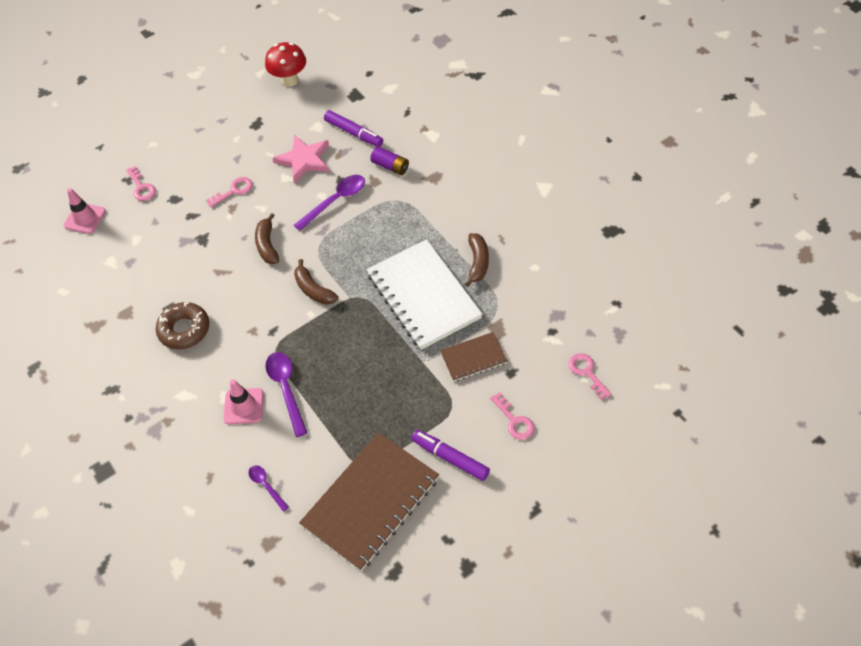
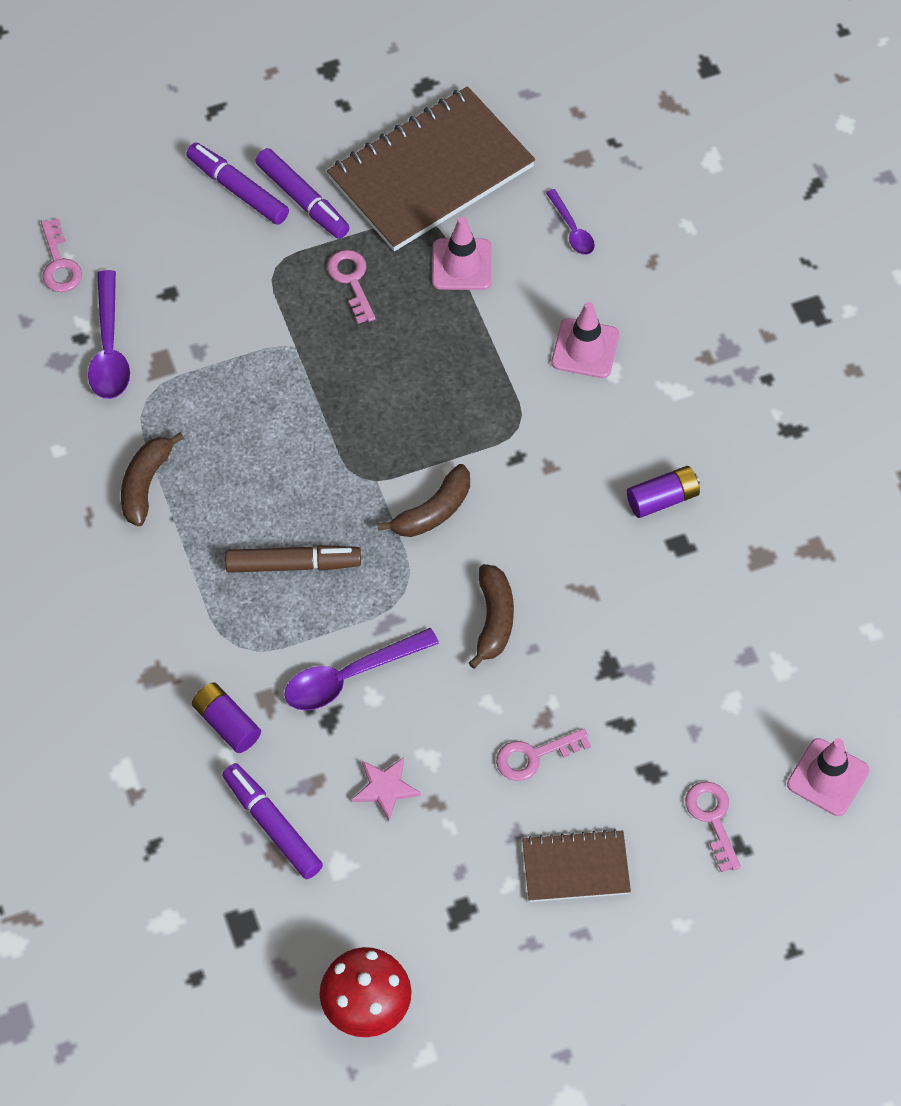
camera: 170 degrees left, 5 degrees up
brown donut [156,302,209,350] -> purple battery [627,466,700,518]
purple spoon [265,352,307,437] -> purple spoon moved to [88,270,130,399]
pink star [273,135,329,183] -> pink star [352,757,421,821], size x0.58
brown banana [294,259,339,304] -> brown banana turned 75 degrees clockwise [378,464,470,537]
white notebook [367,239,483,350] -> none
brown notebook [440,332,508,382] -> brown notebook moved to [522,829,631,902]
pink key [490,392,534,440] -> pink key moved to [327,250,376,324]
none -> purple marker [186,143,289,225]
none -> brown marker [225,545,361,573]
none -> pink traffic cone [432,217,492,290]

